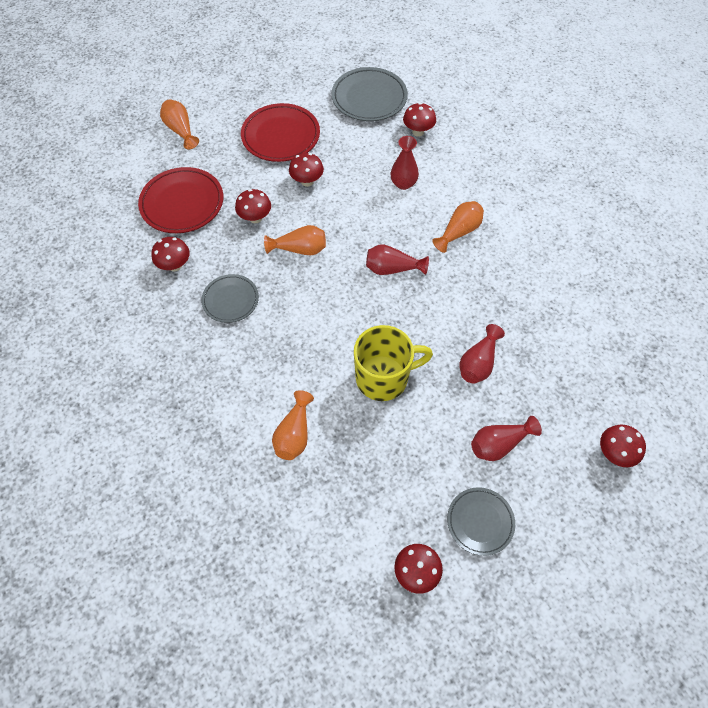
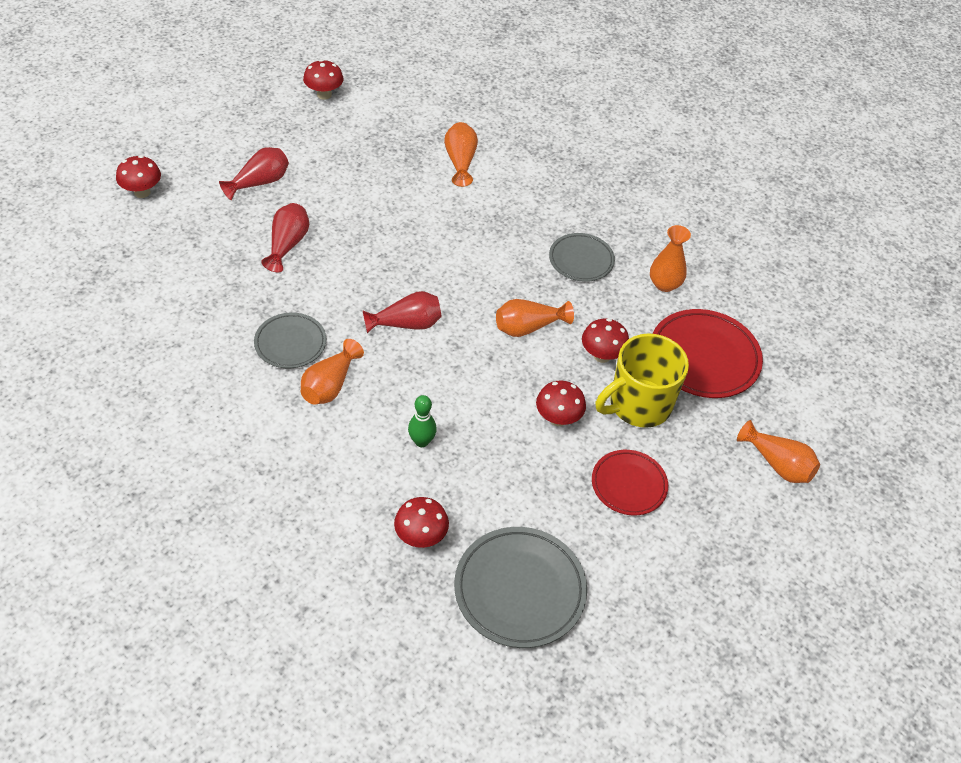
camera: 160 degrees right, 10 degrees down
red mushroom [151,237,190,271] -> orange vase [650,225,691,292]
red plate [241,103,320,162] -> red plate [592,450,668,515], size x0.62
yellow mug [354,325,433,401] -> yellow mug moved to [595,333,689,428]
red vase [391,136,419,190] -> green bowling pin [408,395,437,447]
grey plate [447,487,515,556] -> grey plate moved to [254,313,326,368]

